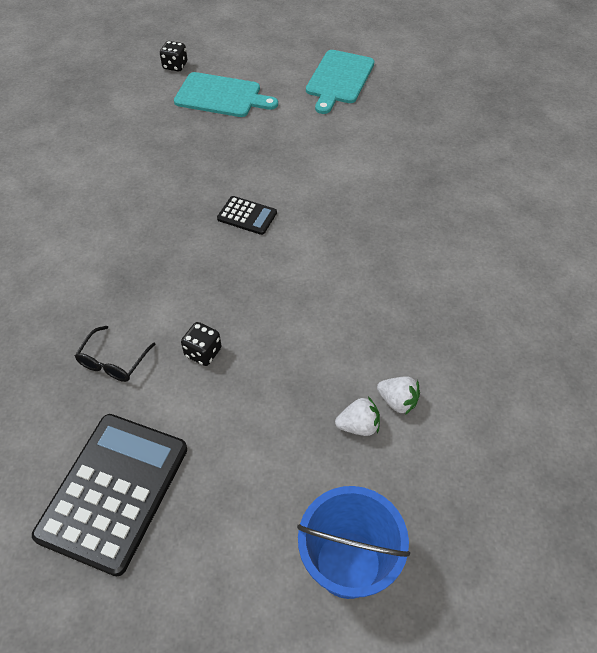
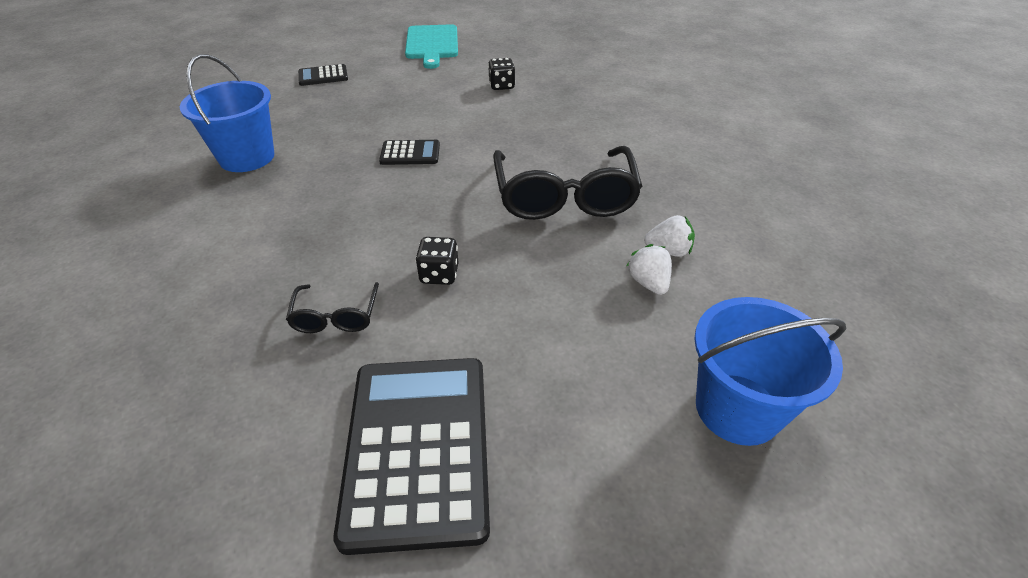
camera: 25 degrees left, 10 degrees down
black dice [160,41,187,72] -> black dice moved to [488,58,515,90]
turquoise cutting board [174,72,278,117] -> black calculator [298,64,348,86]
white strawberry [335,397,380,436] -> white strawberry turned 75 degrees counterclockwise [627,244,672,295]
none -> blue bucket [180,54,274,172]
none -> black glasses [493,146,643,220]

